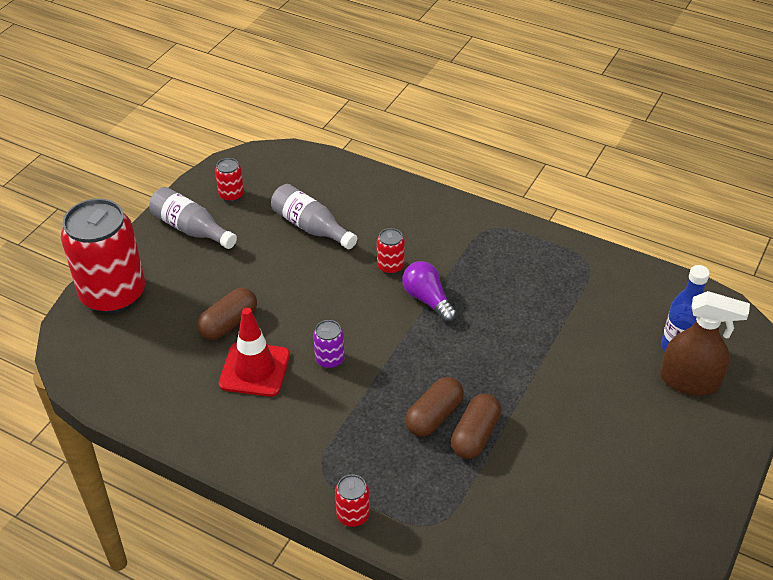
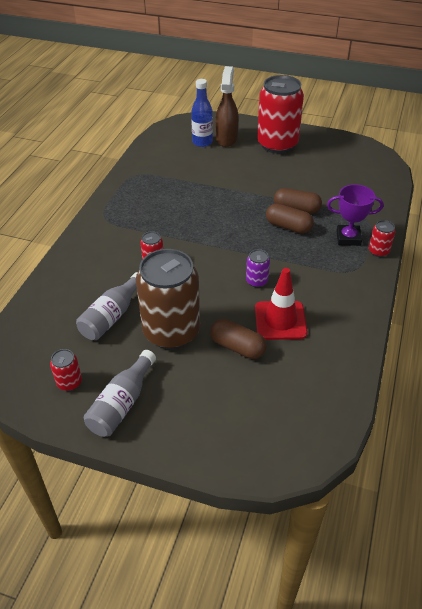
camera: 100 degrees left, 0 degrees up
red can [61,198,145,314] -> red can moved to [257,75,304,154]
purple light bulb [402,261,457,323] -> none
none -> brown can [136,249,200,349]
none -> purple trophy [327,184,384,246]

